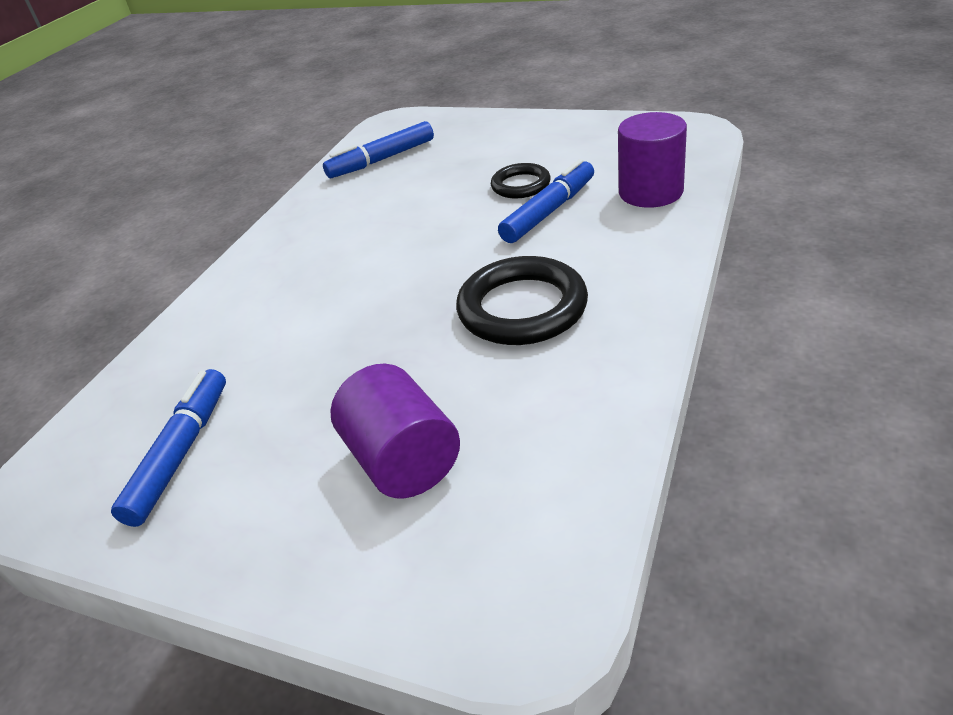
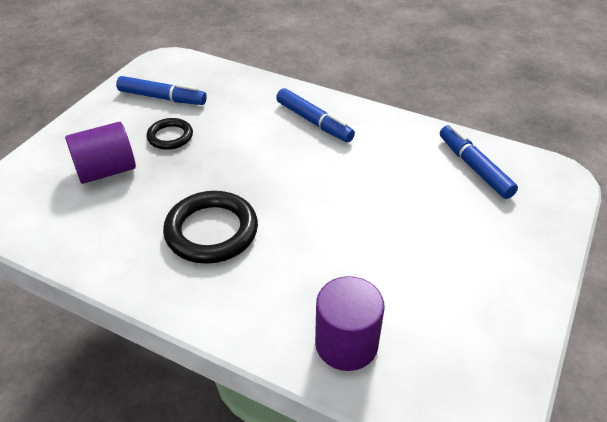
camera: 90 degrees right, 5 degrees up
black ring [491,163,551,198] -> black ring moved to [147,118,193,150]
blue marker [498,159,594,243] -> blue marker moved to [276,88,355,142]

